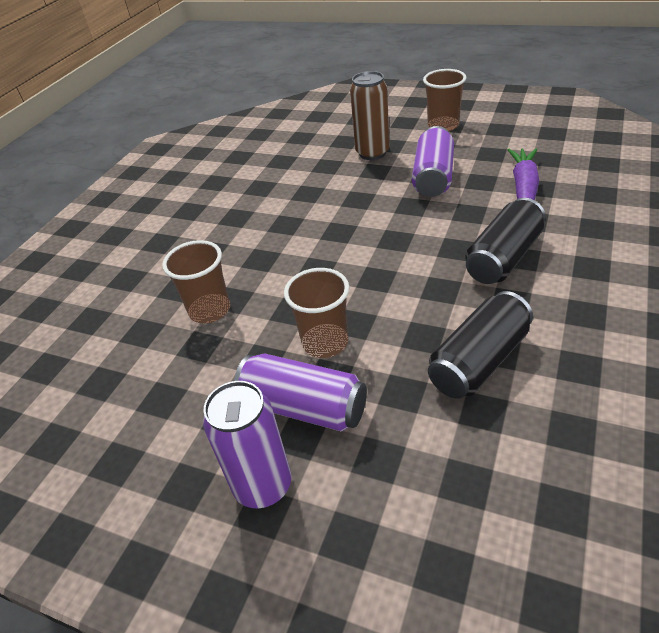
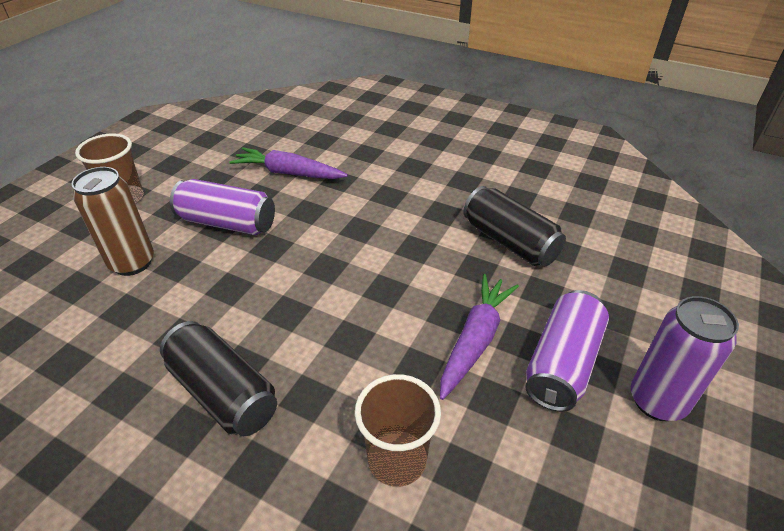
camera: 90 degrees left, 0 degrees up
brown cup [284,268,349,358] -> purple carrot [440,274,519,400]
black can [465,198,546,284] -> black can moved to [160,321,277,436]

